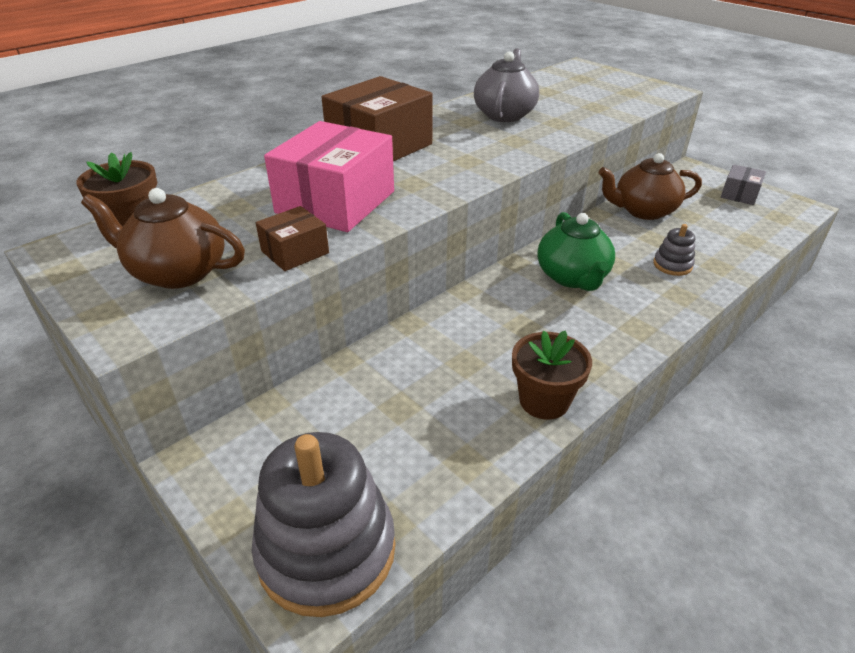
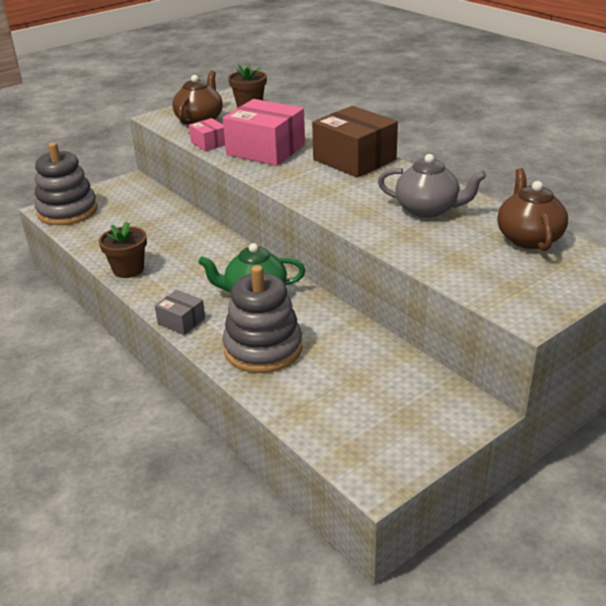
camera: 95 degrees right, 5 degrees down
brown box [256,206,329,271] -> pink box [189,118,225,151]
brown teapot [599,153,702,220] -> brown teapot moved to [497,168,568,251]
grey stacking toy [653,224,695,276] -> grey stacking toy [222,265,302,373], size x2.23
grey box [721,164,766,205] -> grey box moved to [155,290,205,335]

